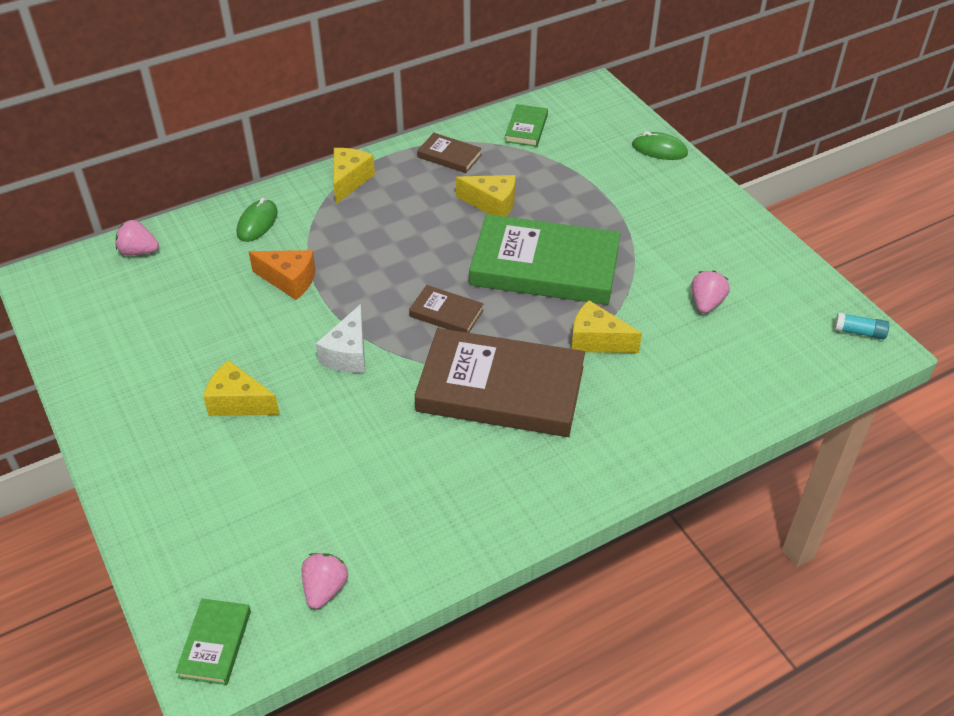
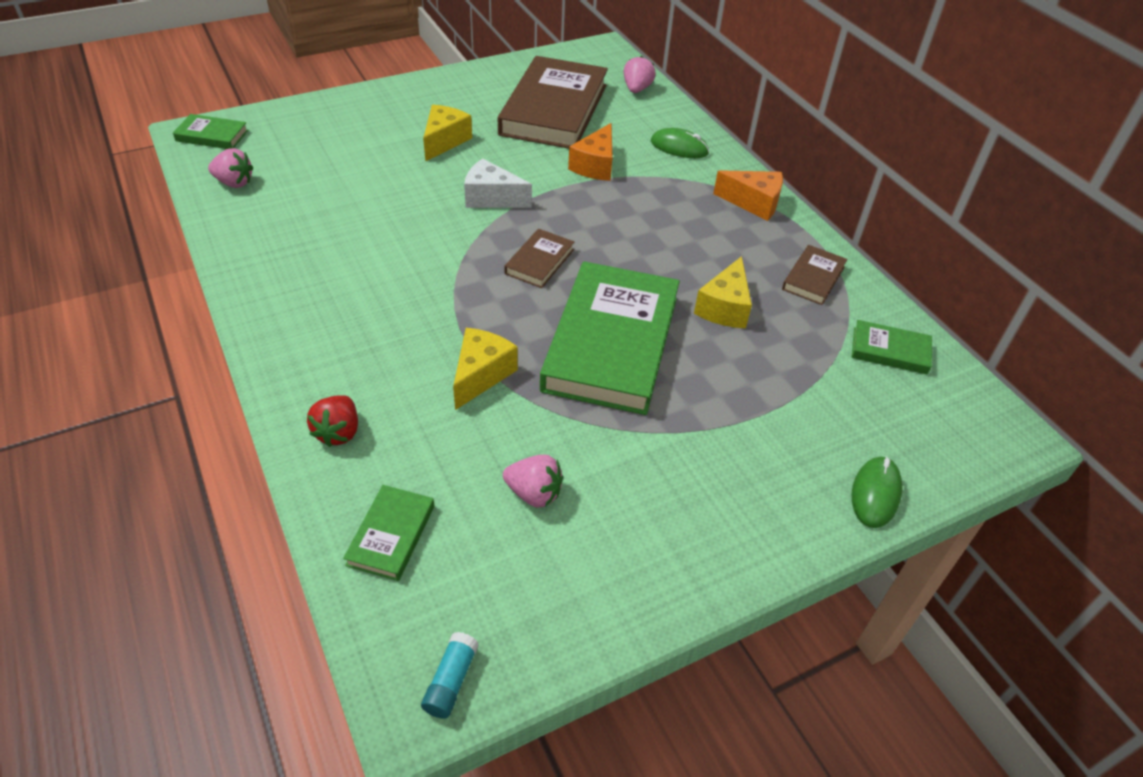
camera: 90 degrees right, 0 degrees up
yellow cheese [334,148,375,204] -> orange cheese [713,170,783,221]
brown book [414,328,585,437] -> brown book moved to [498,56,608,149]
none -> red strawberry [307,395,358,447]
none -> green book [343,485,434,581]

